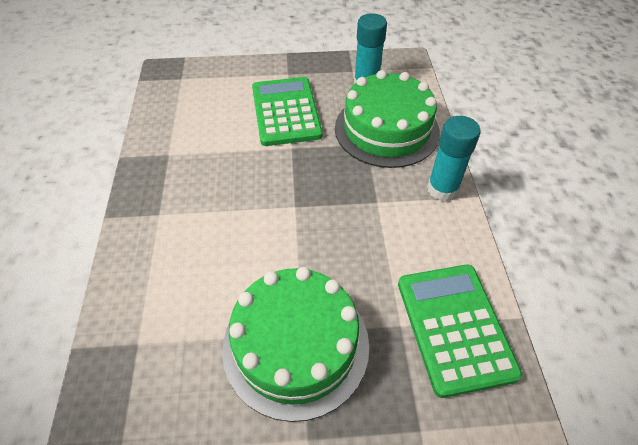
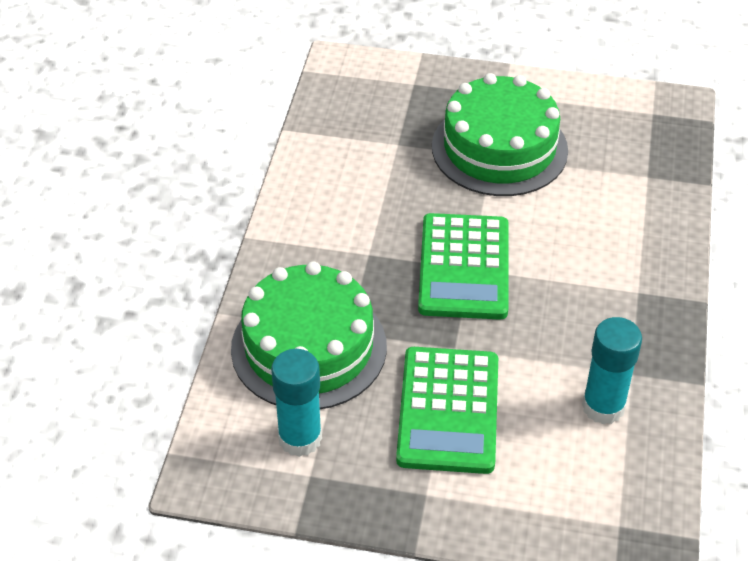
camera: 165 degrees left, 5 degrees down
green calculator [398,265,522,398] -> green calculator moved to [418,213,509,320]
turquoise glue stick [427,116,481,201] -> turquoise glue stick moved to [582,317,642,424]

